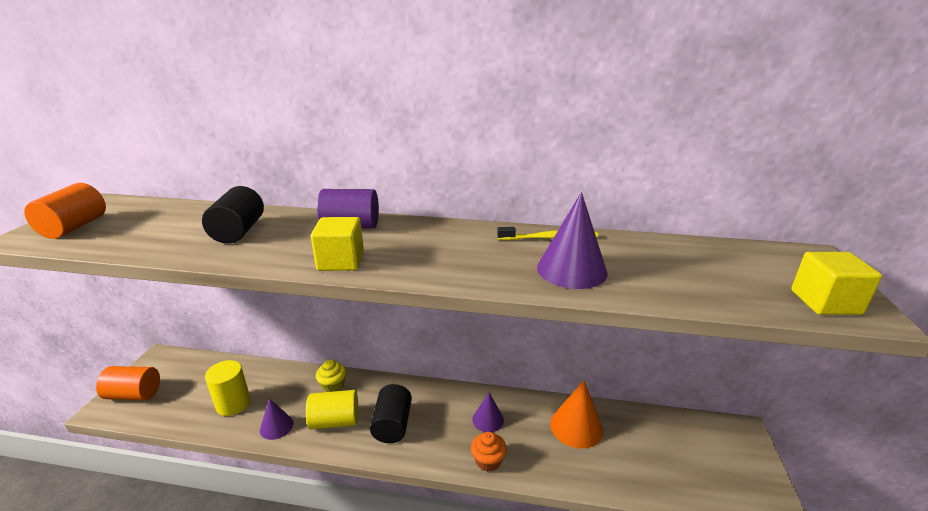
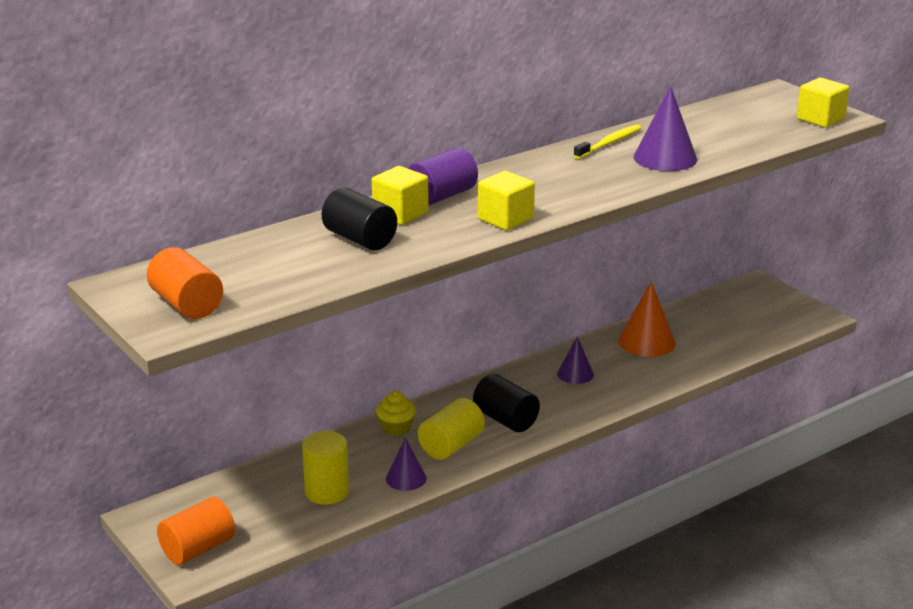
camera: 45 degrees left, 0 degrees up
orange cupcake [471,432,507,472] -> none
none -> yellow cube [372,166,429,225]

